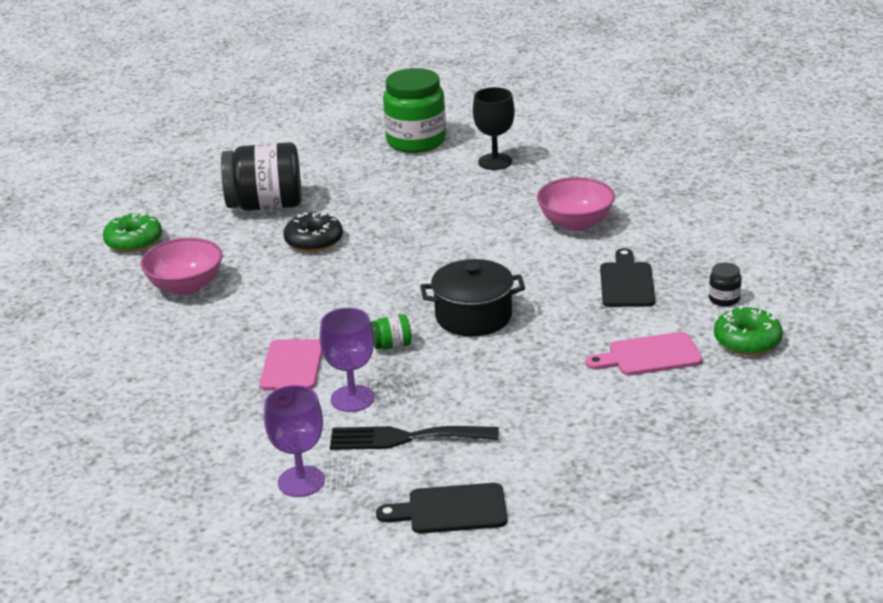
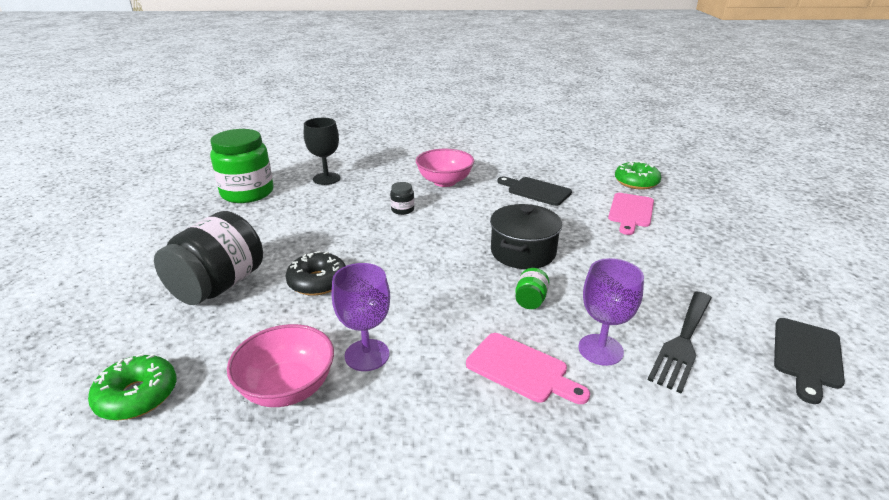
camera: 60 degrees left, 0 degrees up
purple goblet [264,385,325,497] -> purple goblet moved to [331,263,390,371]
black jar [709,262,741,306] -> black jar moved to [390,182,414,215]

